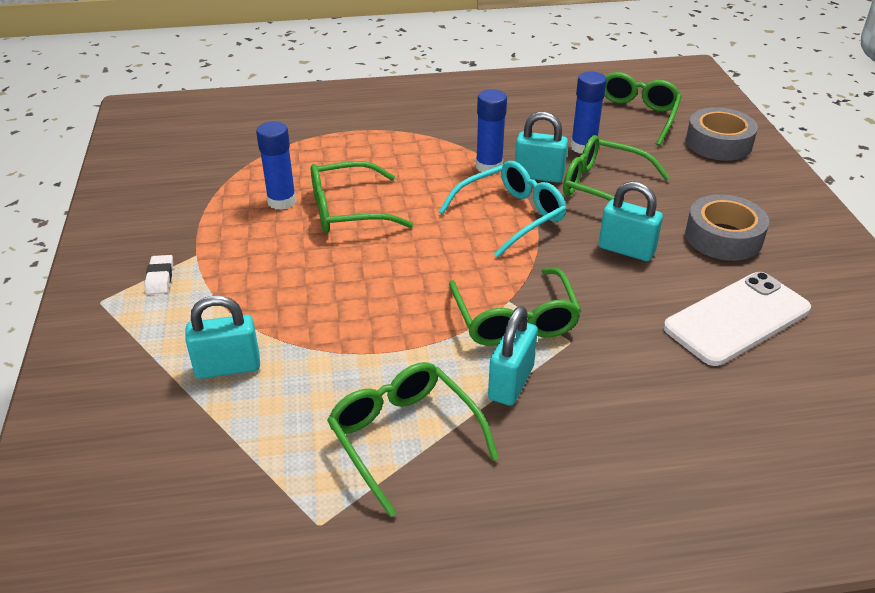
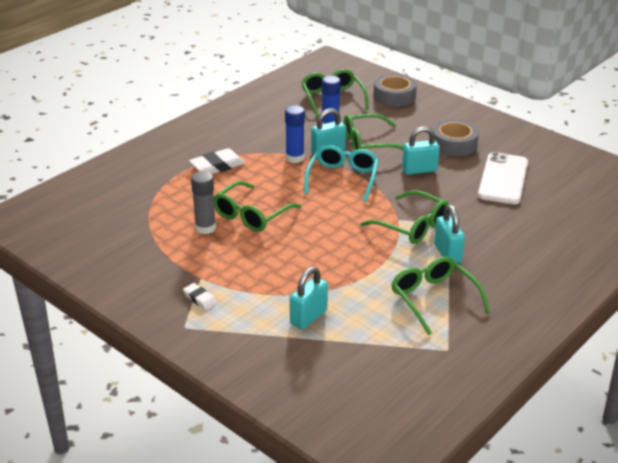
camera: 40 degrees left, 5 degrees down
blue glue stick [256,121,296,210] -> grey glue stick [191,171,216,234]
green glasses [327,362,499,517] -> green glasses turned 45 degrees clockwise [391,257,490,335]
none -> white eraser [189,148,245,174]

